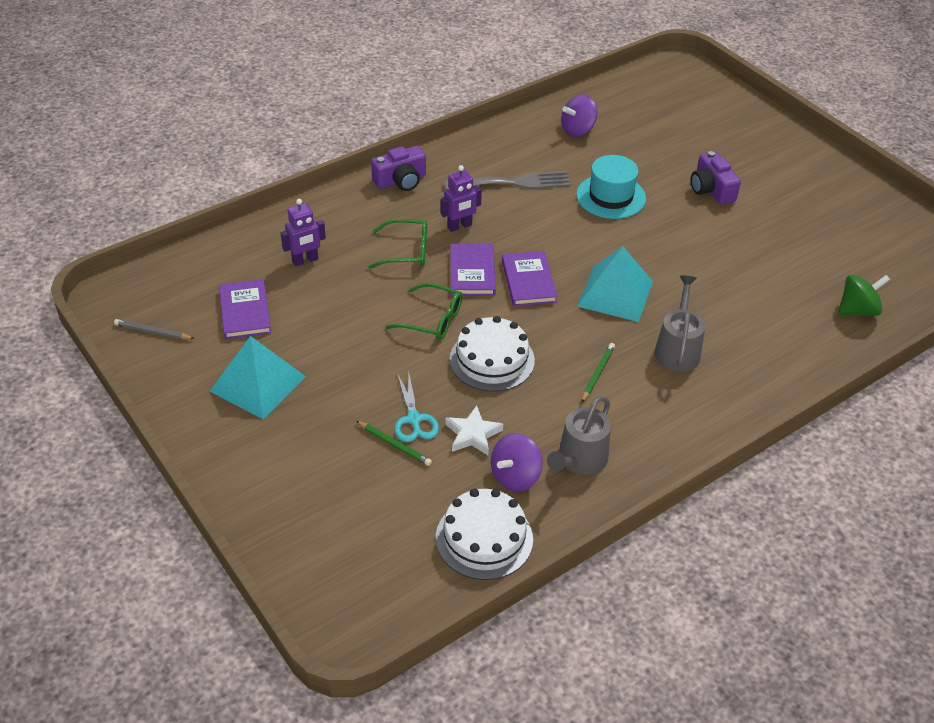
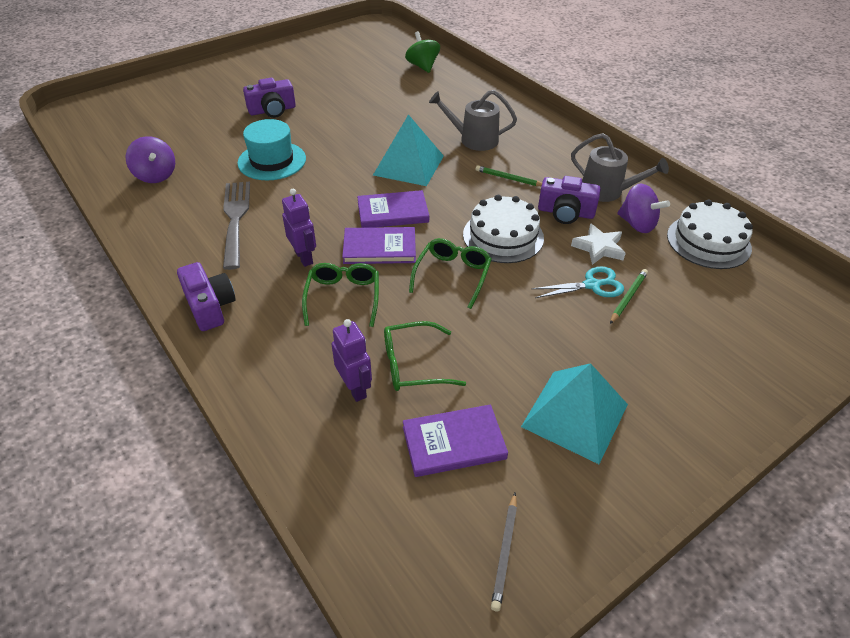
camera: 90 degrees left, 0 degrees up
none -> green glasses [384,321,466,391]
none -> purple camera [538,176,601,224]

